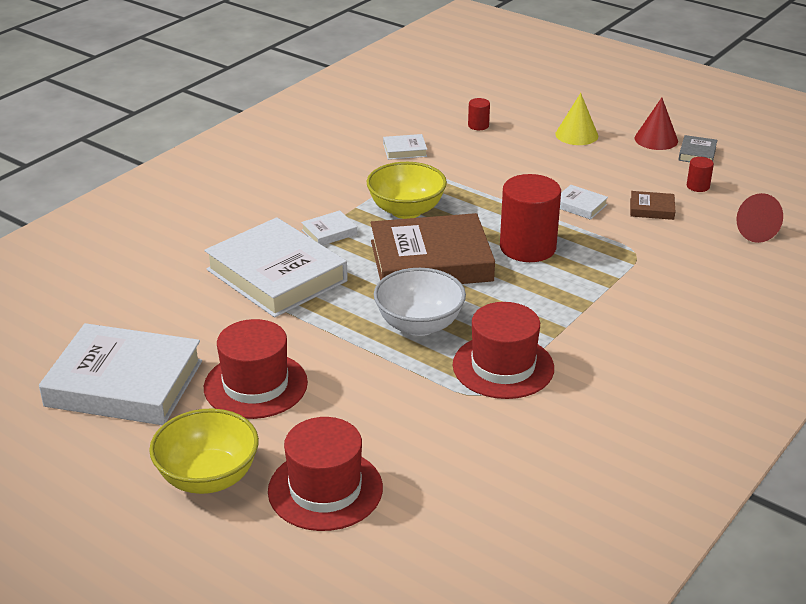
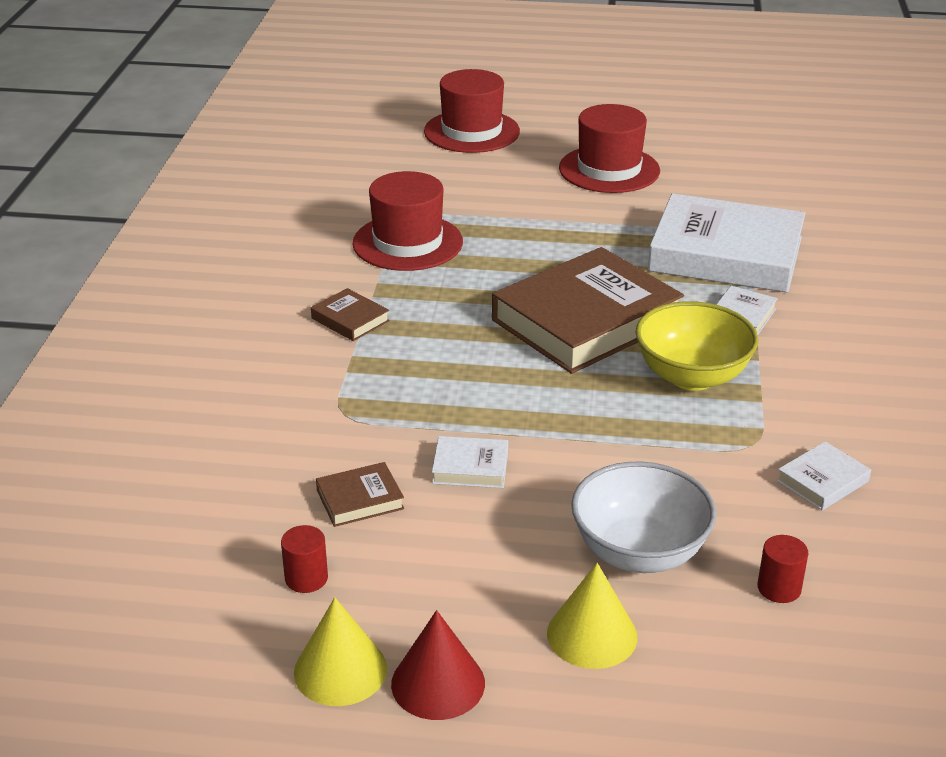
camera: 150 degrees right, 0 degrees up
white book [39,323,202,425] -> none
yellow bowl [149,408,259,494] -> none
white bowl [374,268,466,336] -> white bowl moved to [571,462,716,573]
red cylinder [500,174,561,262] -> none
grey book [678,135,717,162] -> yellow cone [294,597,387,706]
red cone [737,193,783,243] -> none
none -> brown book [311,288,390,341]

